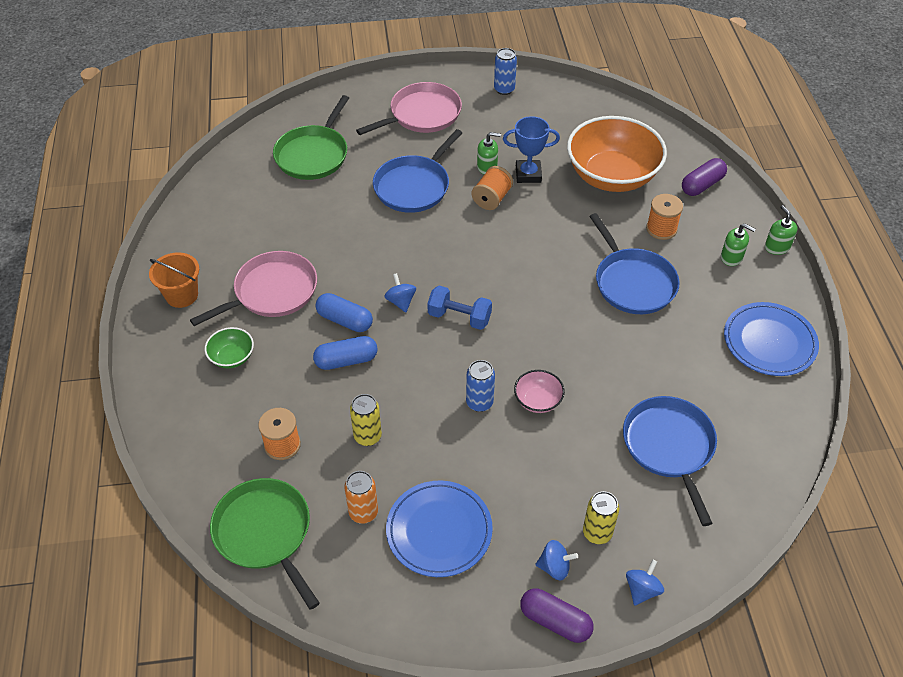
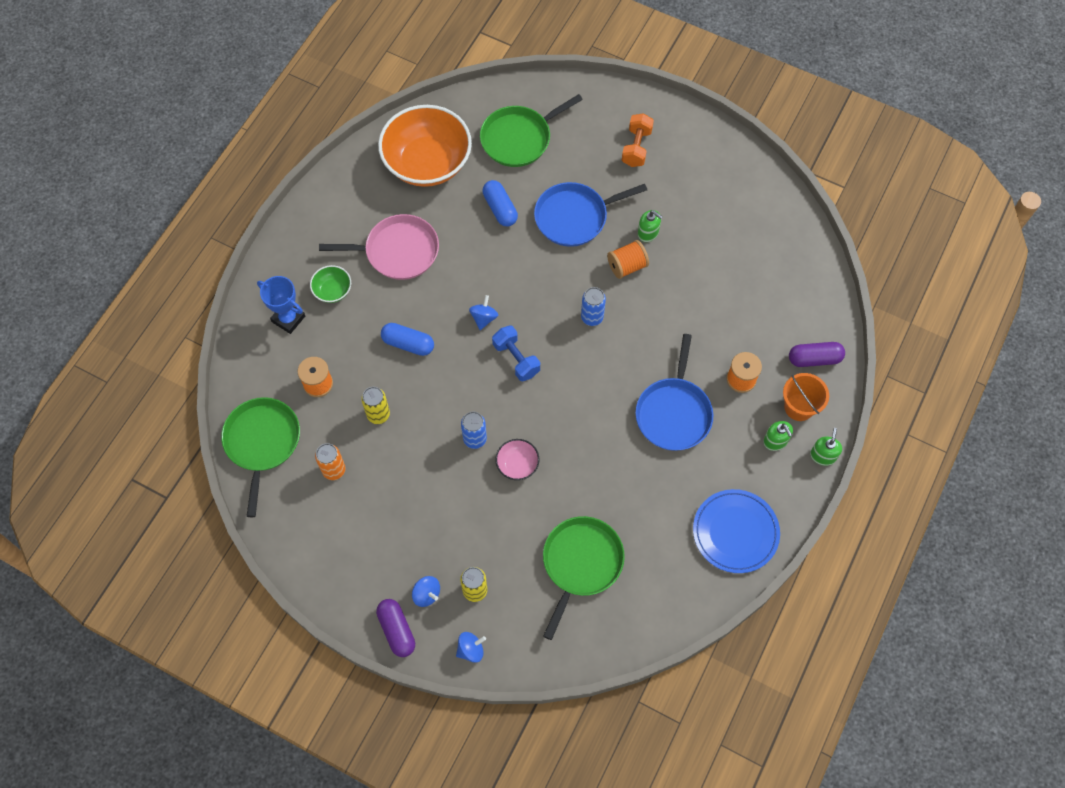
camera: 35 degrees right, 15 degrees up
orange bucket [149,253,199,308] -> orange bucket moved to [783,373,829,421]
blue capsule [315,293,373,332] -> blue capsule moved to [483,180,518,227]
pink pan [356,82,462,135] -> orange dumbbell [622,113,654,167]
blue plate [386,480,493,577] -> none
blue can [494,48,517,95] -> blue can moved to [581,287,606,326]
blue trophy [503,116,560,183] -> blue trophy moved to [257,276,305,334]
orange bowl [567,116,667,192] -> orange bowl moved to [378,105,472,187]
blue pan [623,396,717,526] -> green pan [543,516,625,640]

